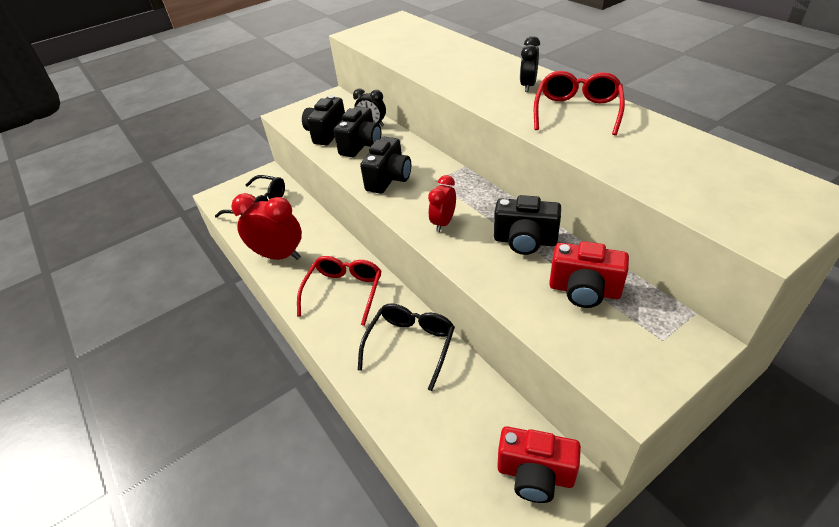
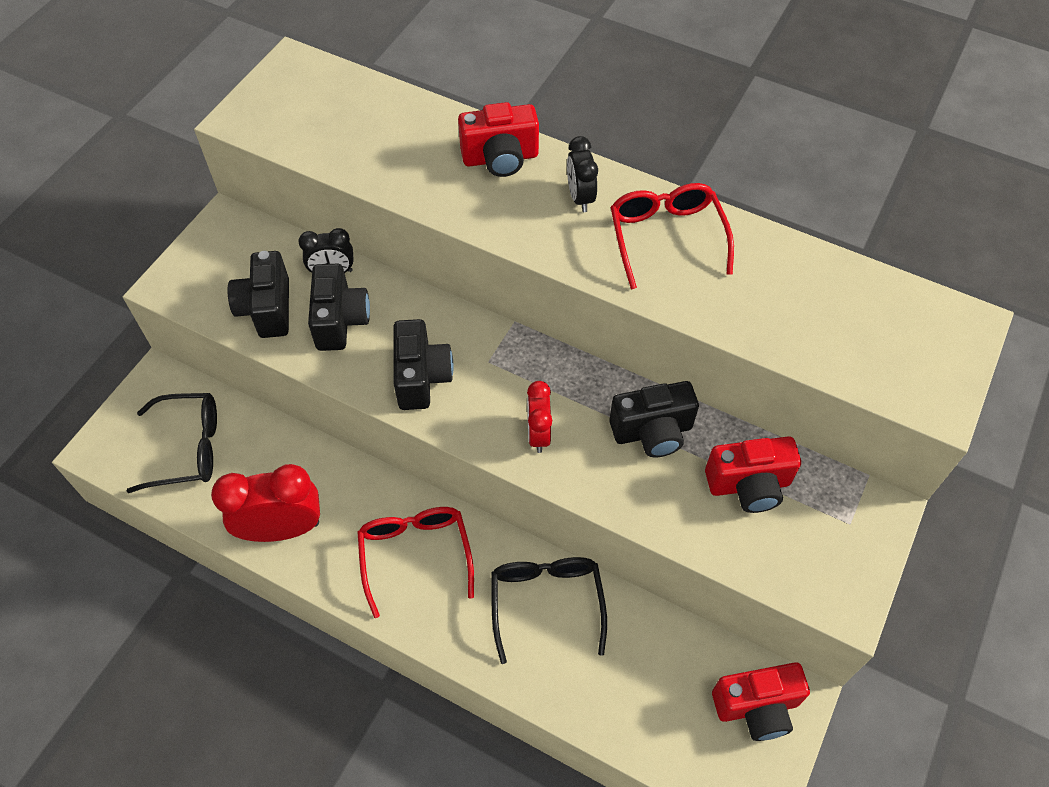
camera: 30 degrees left, 15 degrees up
none -> red camera [458,102,539,177]

